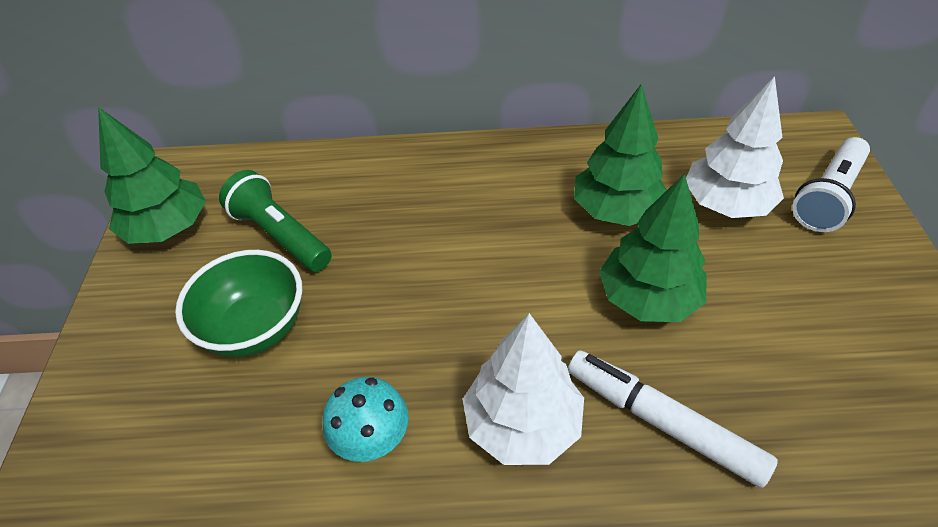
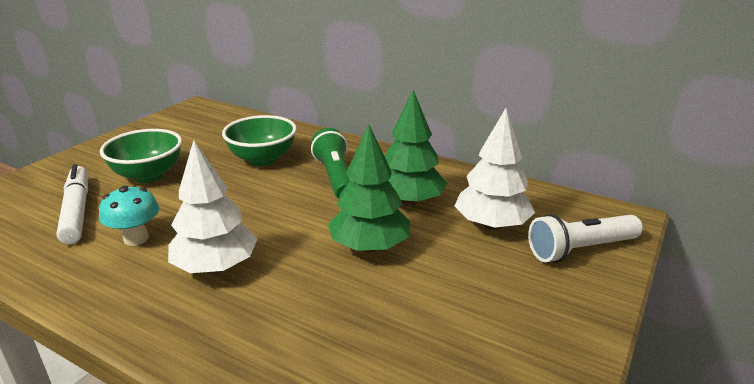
camera: 30 degrees right, 20 degrees down
green tree [98,107,206,244] -> none
green flashlight [219,170,332,272] -> green flashlight moved to [311,128,350,199]
white marker [568,350,778,488] -> white marker moved to [57,164,88,244]
none -> green bowl [222,115,297,166]

